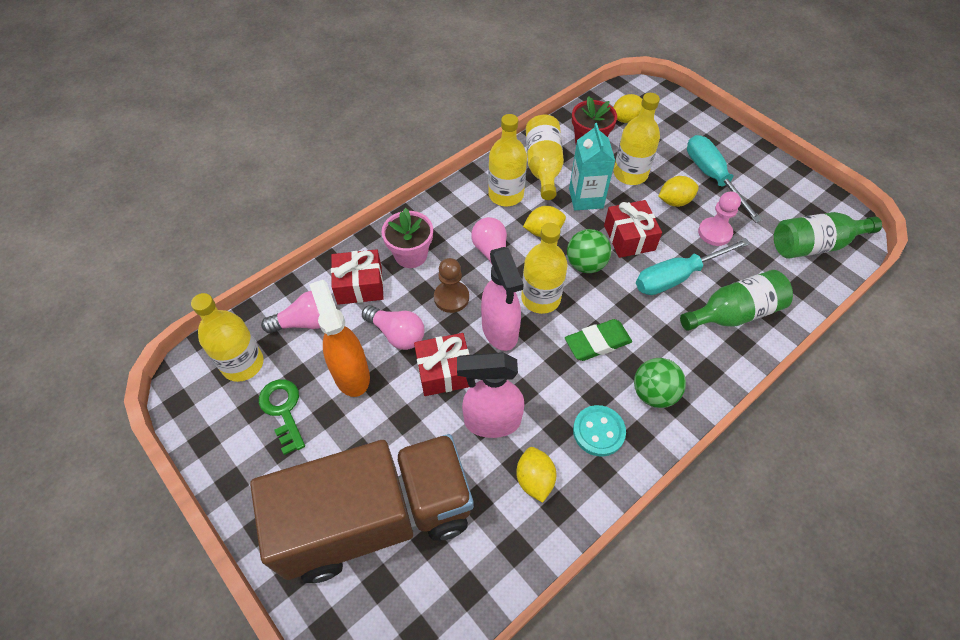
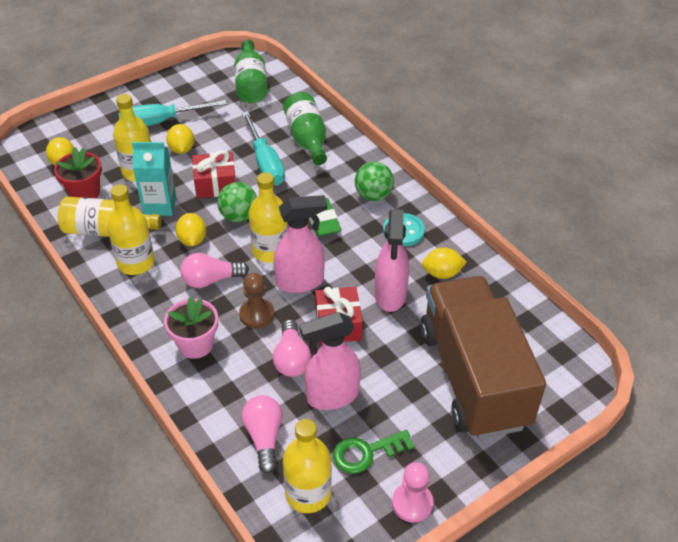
camera: 85 degrees left, 10 degrees down
orange spray bottle [309,280,370,397] -> pink spray bottle [299,312,361,410]
red gift [331,249,384,305] -> none
pink light bulb [362,305,424,350] -> pink light bulb turned 135 degrees clockwise [273,319,311,377]
pink pawn [698,191,741,246] -> pink pawn moved to [392,462,433,523]

